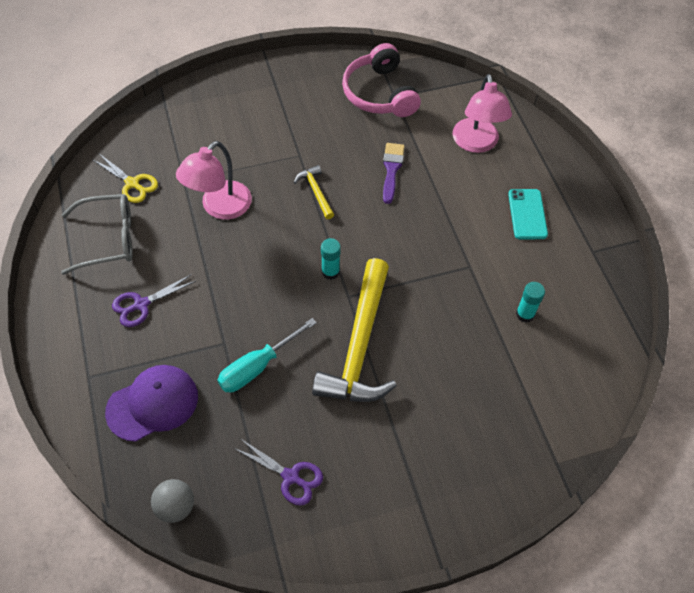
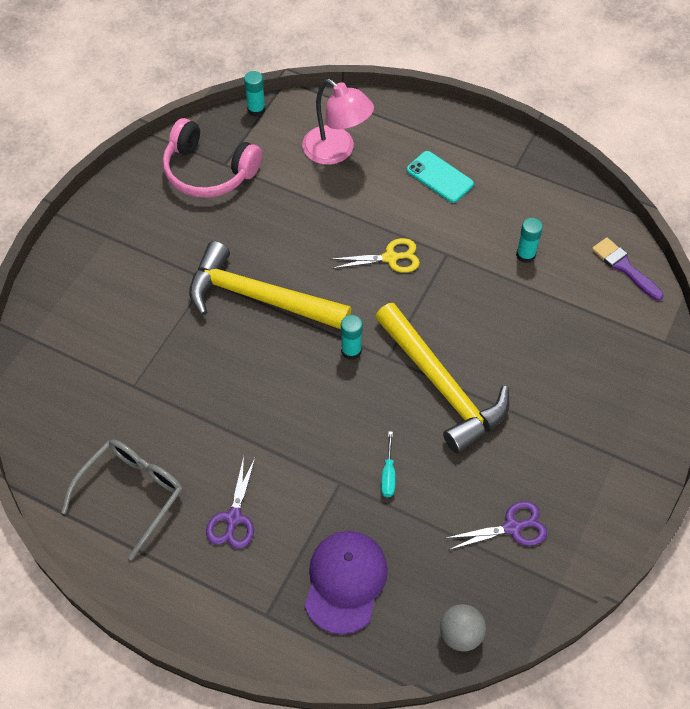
camera: 45 degrees left, 0 degrees up
yellow scissors [93,154,158,203] -> yellow scissors moved to [331,238,420,273]
pink lamp [176,141,252,220] -> none
turquoise screwdriver [218,318,317,393] -> turquoise screwdriver [381,431,395,497], size x0.55
yellow hammer [294,165,334,219] -> yellow hammer [189,241,351,329], size x2.25
purple brush [383,143,405,204] -> purple brush moved to [592,237,664,301]
none -> turquoise glue stick [244,71,265,117]

